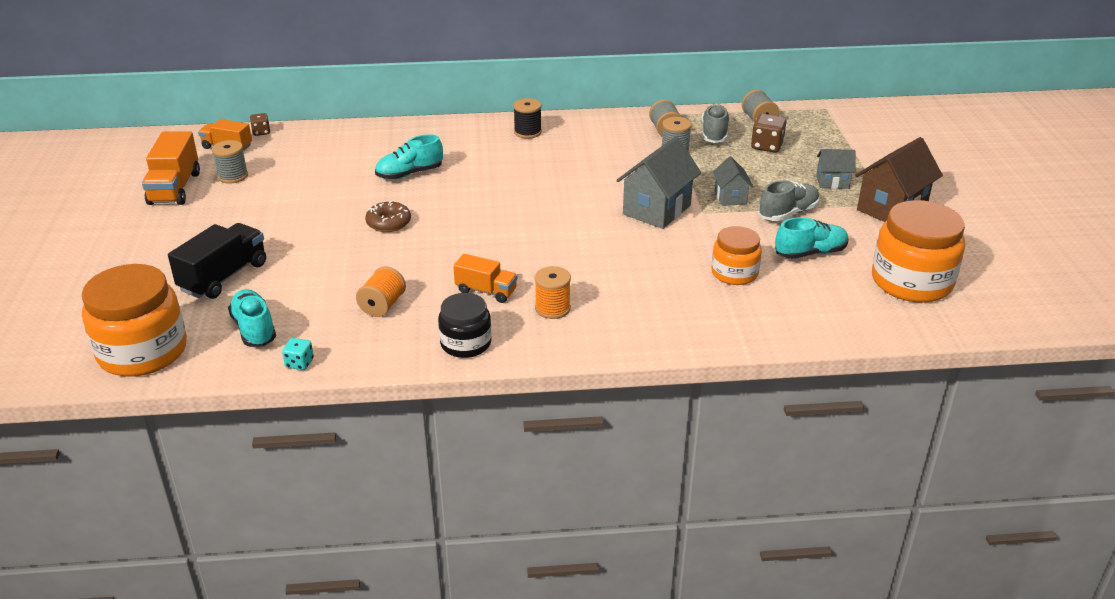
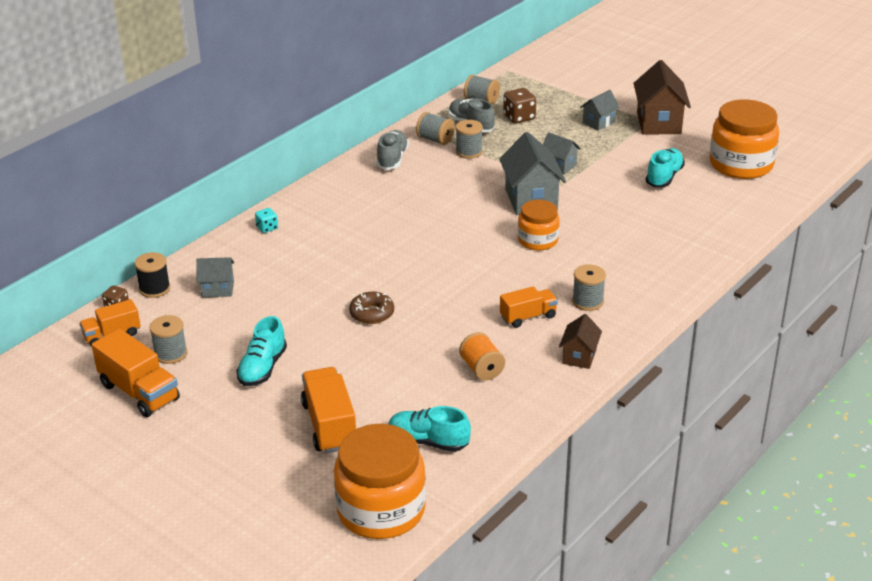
camera: 45 degrees left, 0 degrees up
black truck [168,223,266,299] -> orange truck [301,367,356,453]
turquoise dice [282,338,314,370] -> turquoise dice moved to [255,208,278,233]
turquoise shoe [375,134,443,179] -> turquoise shoe moved to [236,316,287,386]
black jar [438,293,492,358] -> brown house [559,314,602,369]
black spool [513,98,542,139] -> black spool moved to [135,252,170,298]
orange spool [535,266,571,319] -> grey spool [572,264,606,311]
orange jar [712,226,762,285] -> orange jar moved to [518,200,560,250]
grey shoe [759,180,820,221] -> grey shoe moved to [376,130,409,170]
none -> grey house [196,257,234,297]

